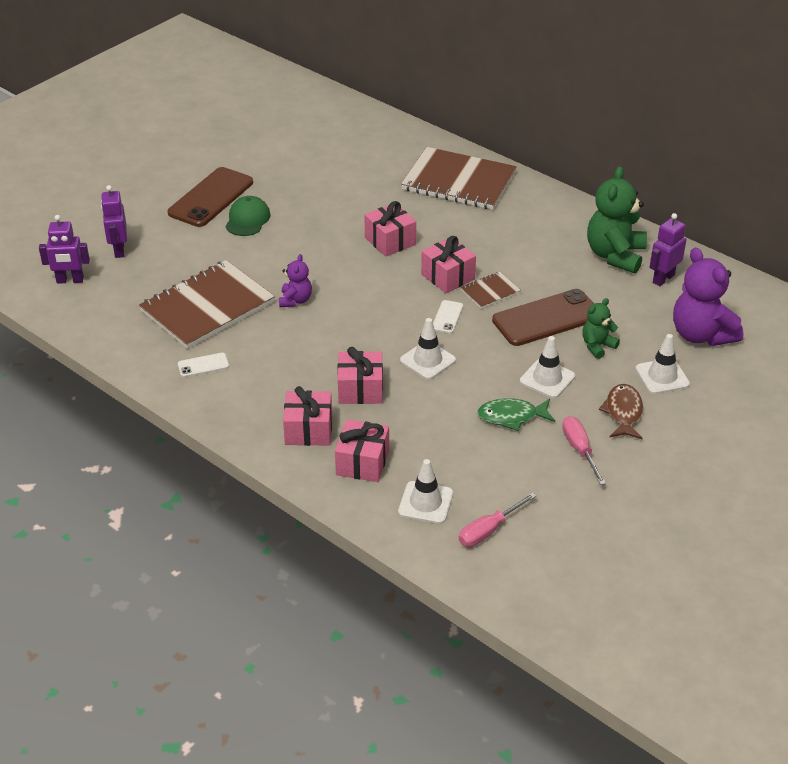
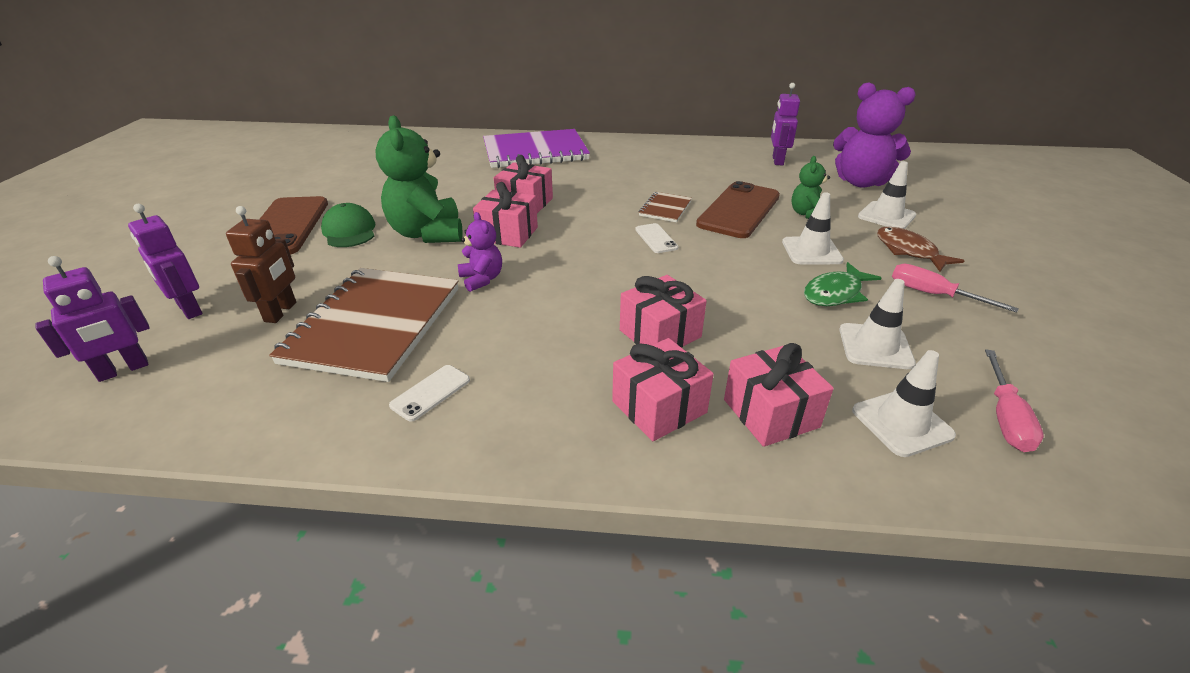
camera: 35 degrees left, 5 degrees down
white traffic cone [400,318,456,380] -> white traffic cone moved to [839,279,916,369]
brown notebook [401,147,517,210] -> purple notebook [483,129,590,168]
pink gift [421,236,476,293] -> pink gift moved to [473,182,538,248]
green teddy bear [587,166,647,274] -> green teddy bear moved to [375,116,463,243]
none -> brown robot [226,206,296,323]

